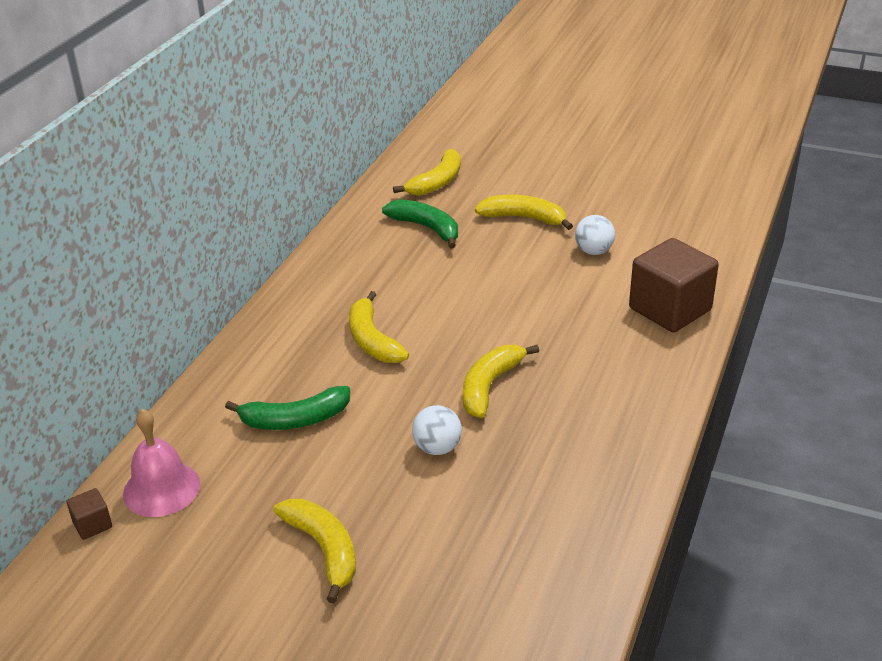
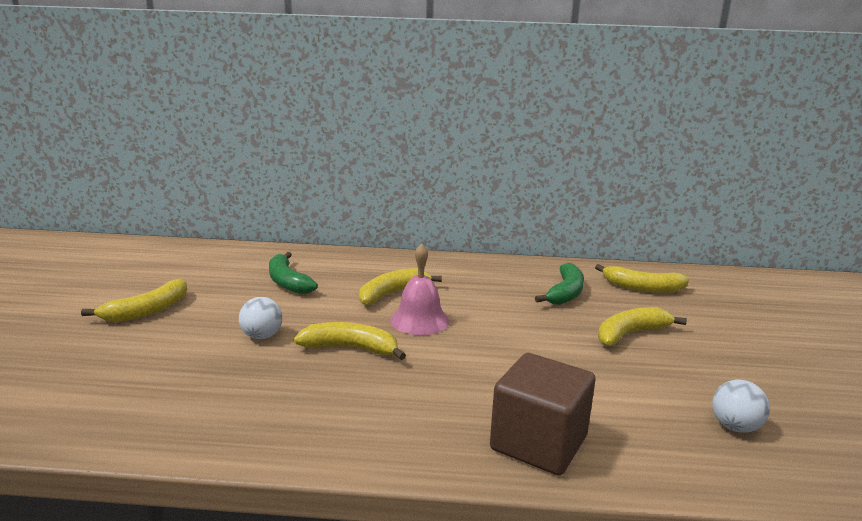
camera: 70 degrees right, 15 degrees down
brown cube [66,488,112,540] -> none
pink bell [123,409,200,517] -> pink bell moved to [390,244,449,335]
yellow banana [475,195,573,230] -> yellow banana turned 120 degrees counterclockwise [598,307,687,346]
white ball [575,215,615,255] -> white ball moved to [712,380,770,433]

